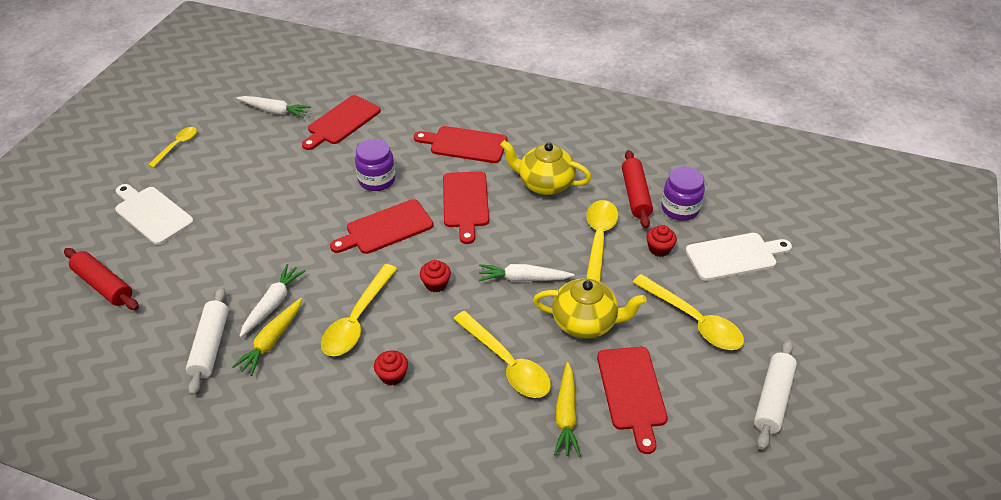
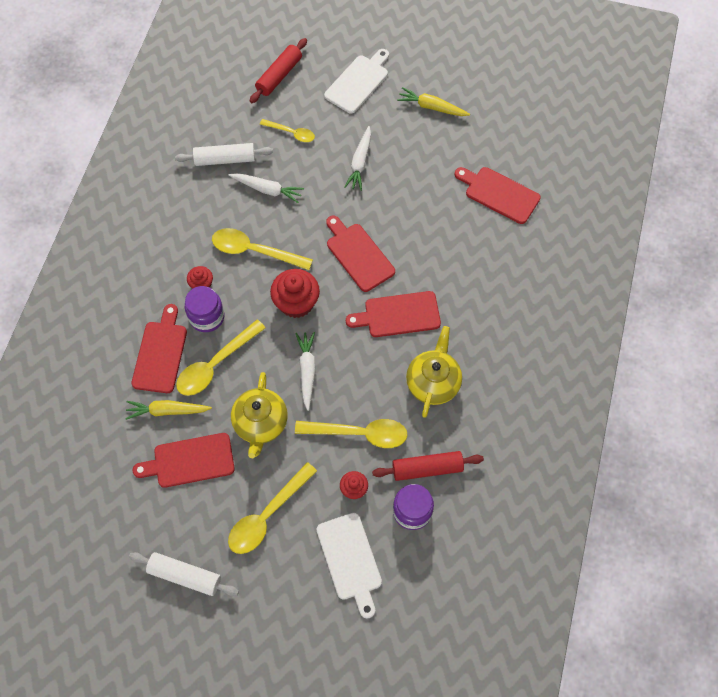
camera: 85 degrees right, 20 degrees up
yellow spoon [148,127,197,168] -> yellow spoon moved to [260,119,315,142]
yellow carrot [232,298,302,376] -> yellow carrot moved to [397,87,470,116]
white carrot [236,96,311,118] -> white carrot moved to [344,126,371,191]
purple jar [355,139,395,191] -> purple jar moved to [185,286,224,332]
red cutting board [414,126,507,163] -> red cutting board moved to [131,304,187,393]
red cupcake [420,260,451,292] -> red cupcake [270,269,320,318], size x1.84

